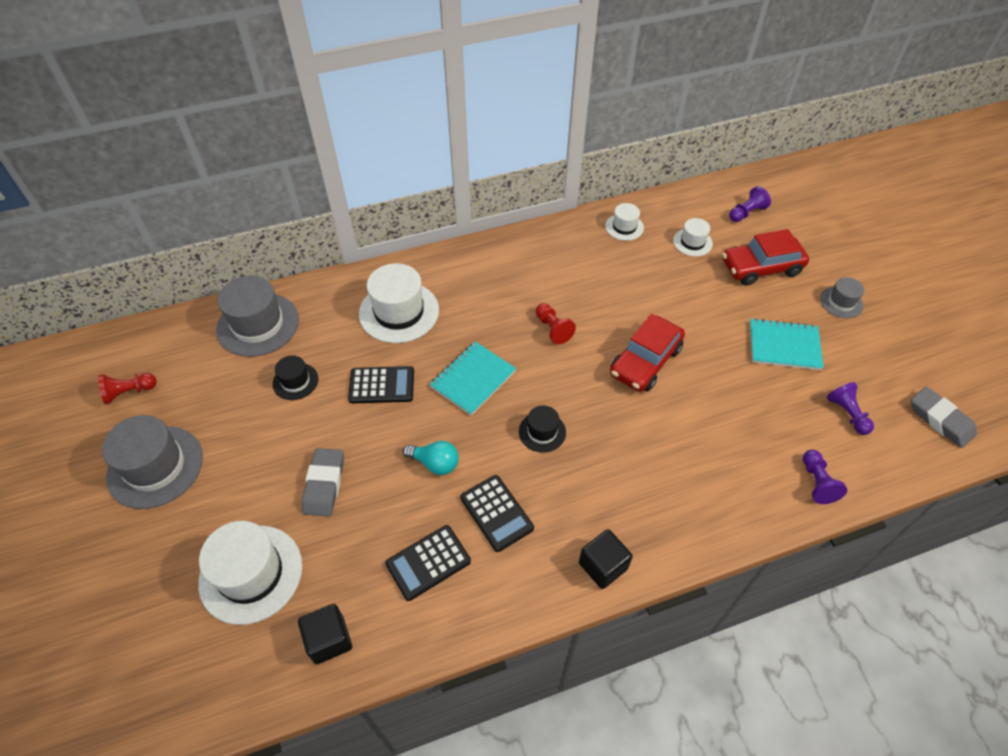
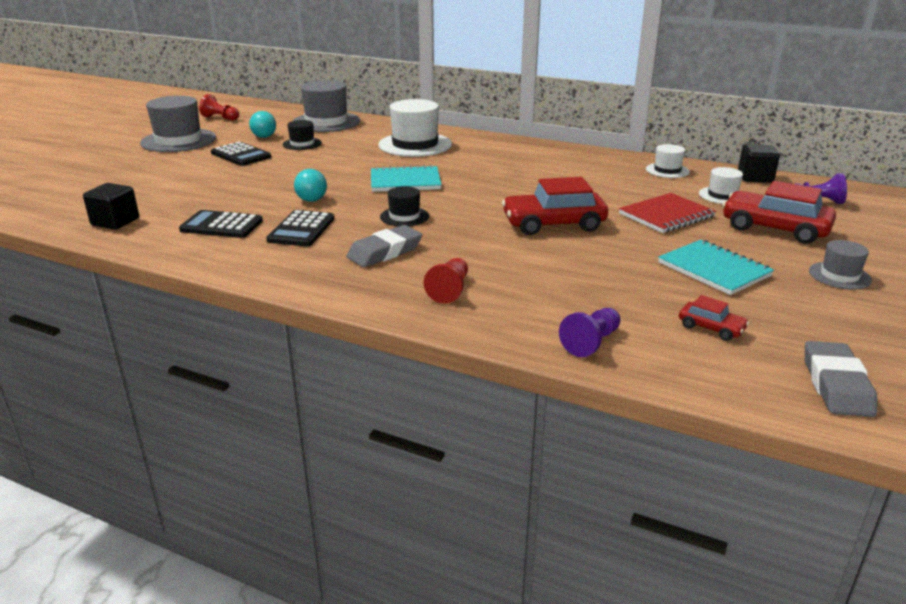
camera: 45 degrees right, 25 degrees down
white hat [198,521,302,625] -> none
grey eraser [302,448,344,516] -> grey eraser moved to [346,225,422,267]
black calculator [348,366,414,404] -> black calculator moved to [211,142,271,166]
red pawn [536,303,576,344] -> red pawn moved to [424,258,468,304]
black cube [579,529,633,589] -> black cube moved to [738,144,780,183]
purple pawn [827,382,874,435] -> red car [679,295,749,341]
none -> turquoise light bulb [249,111,276,138]
none -> red notebook [619,193,716,233]

